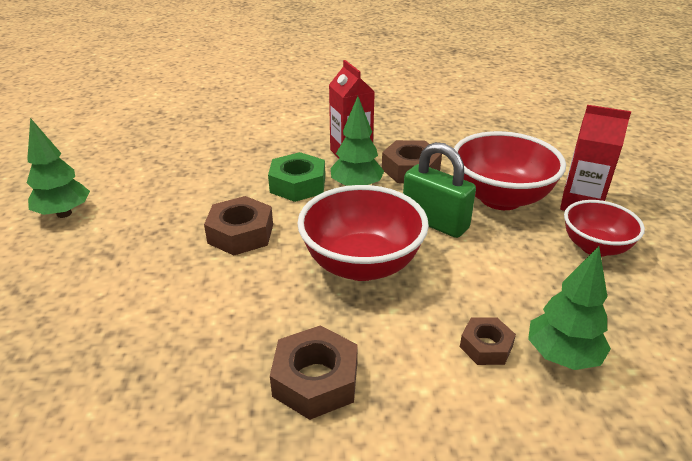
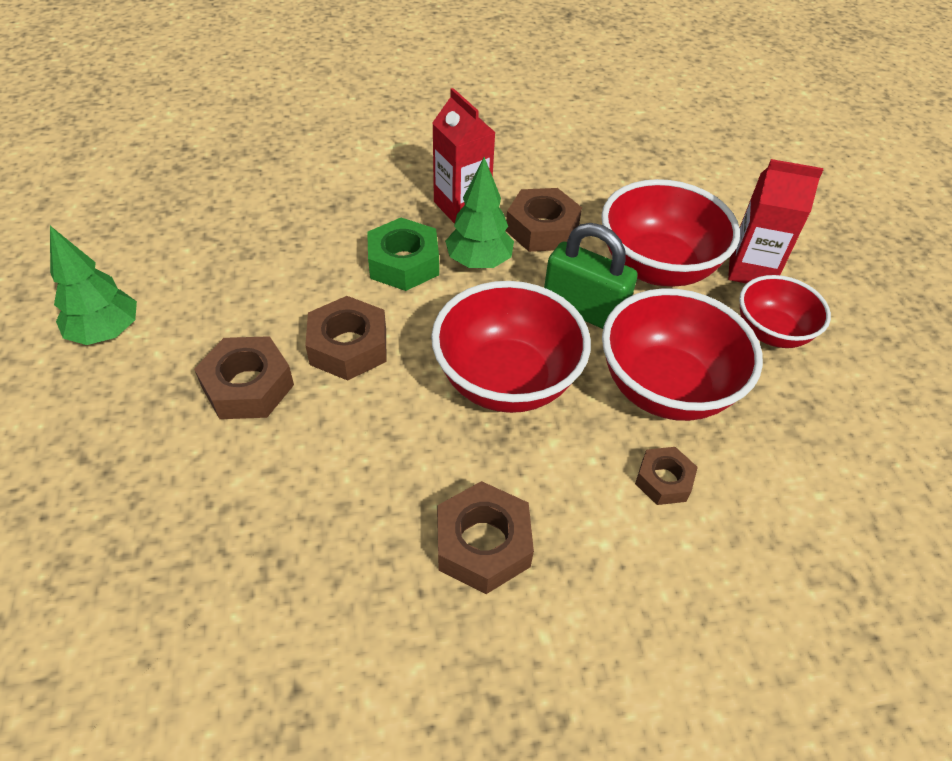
camera: 10 degrees left, 15 degrees up
green tree [528,246,611,370] -> none
none -> brown nut [194,336,294,419]
none -> red bowl [602,288,763,421]

